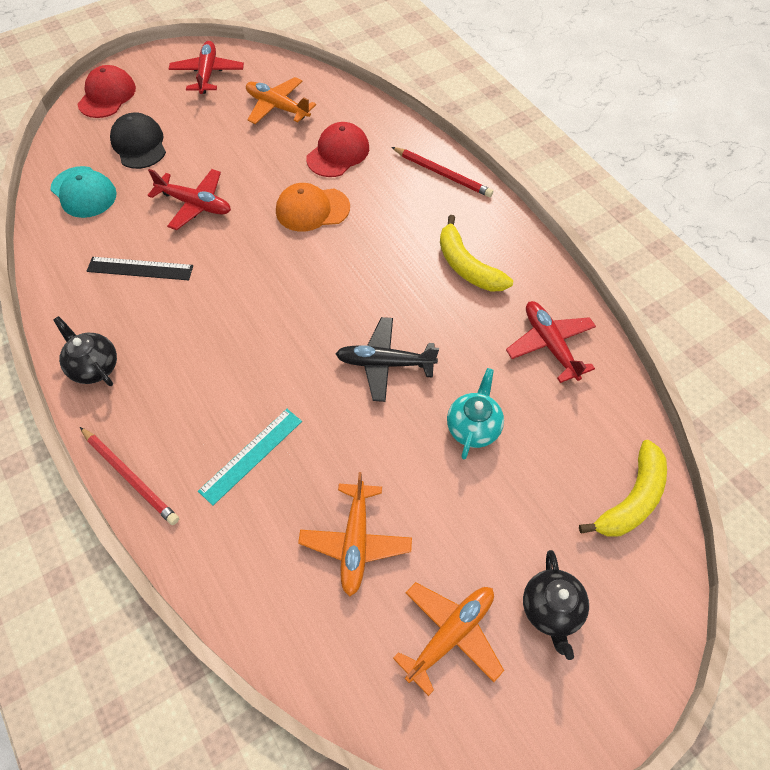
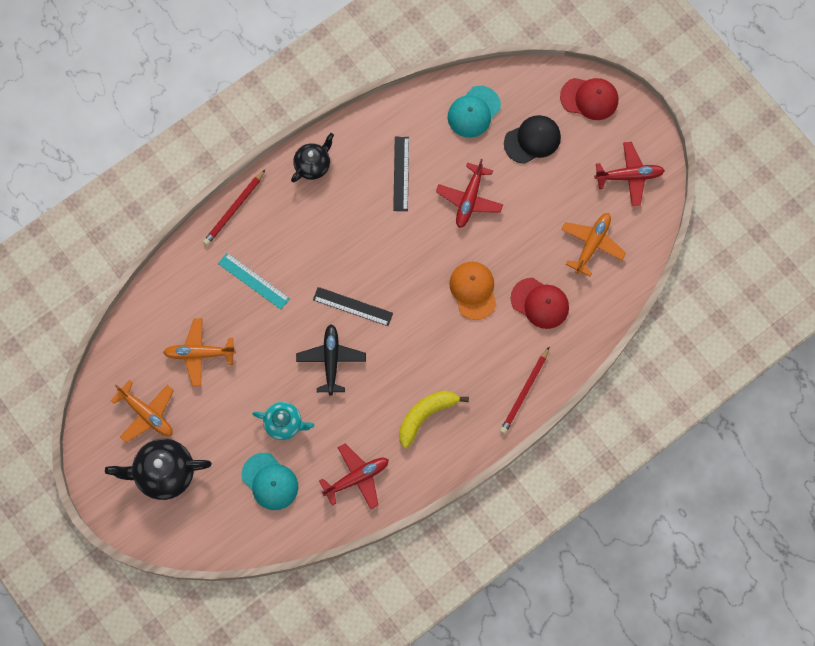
camera: 85 degrees right, 15 degrees up
black teapot [523,550,589,660] -> black teapot [105,439,212,500], size x1.58
yellow banana [579,440,667,537] -> none
none -> turquoise cap [241,453,298,510]
none -> black ruler [313,287,393,326]

